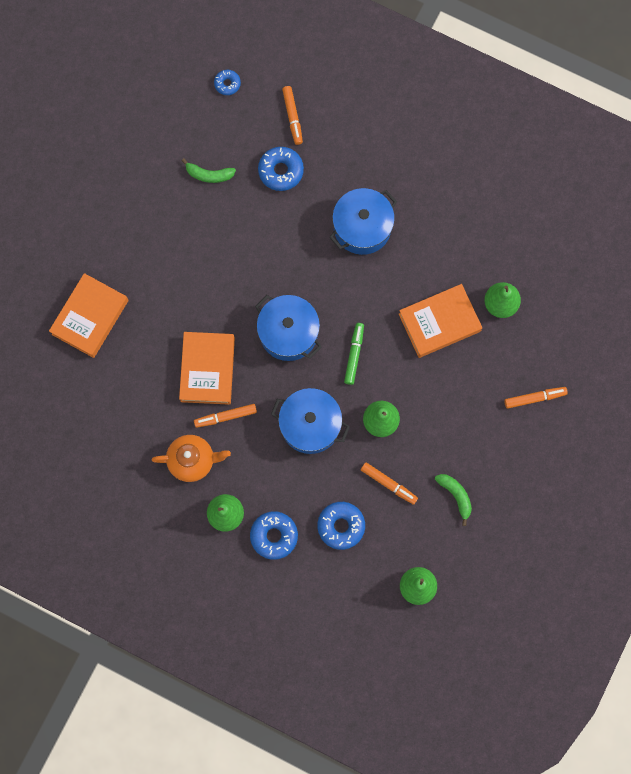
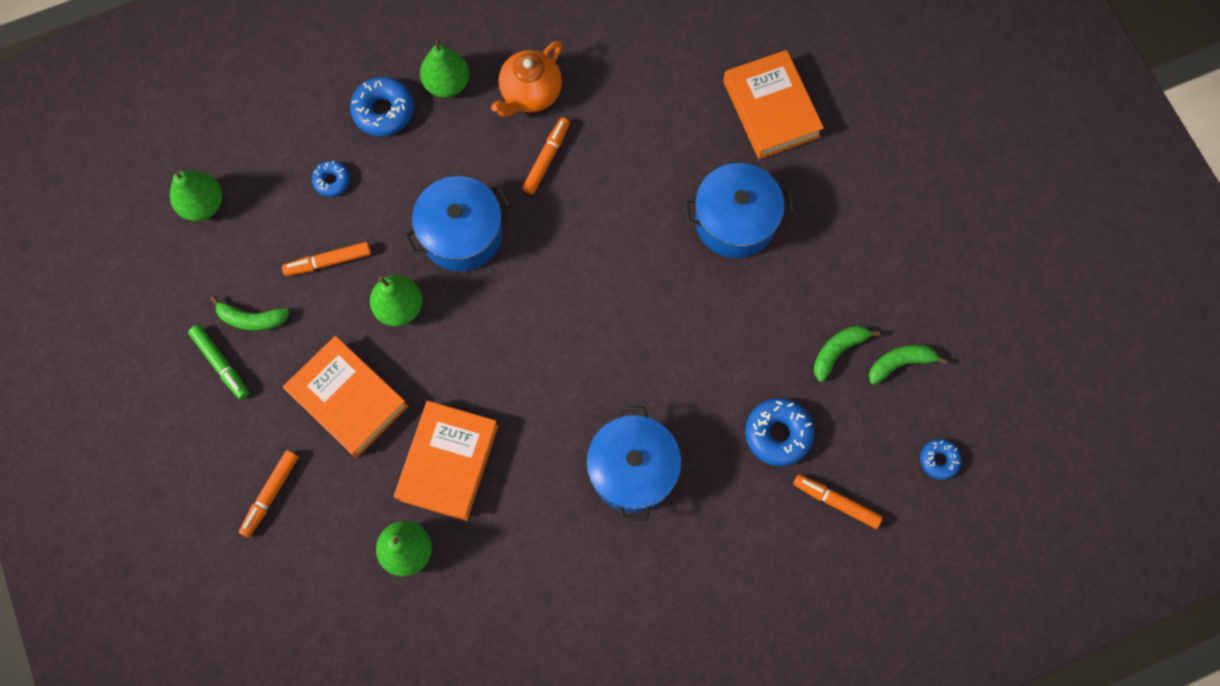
camera: 130 degrees right, 5 degrees down
orange book [179,332,235,405] -> orange book moved to [283,336,408,458]
blue pot [255,295,322,361] -> blue pot moved to [684,163,795,258]
blue donut [317,502,365,550] -> blue donut [312,161,350,197], size x0.59
green marker [344,323,364,385] -> green marker moved to [188,325,249,400]
none -> green banana [869,345,948,385]

